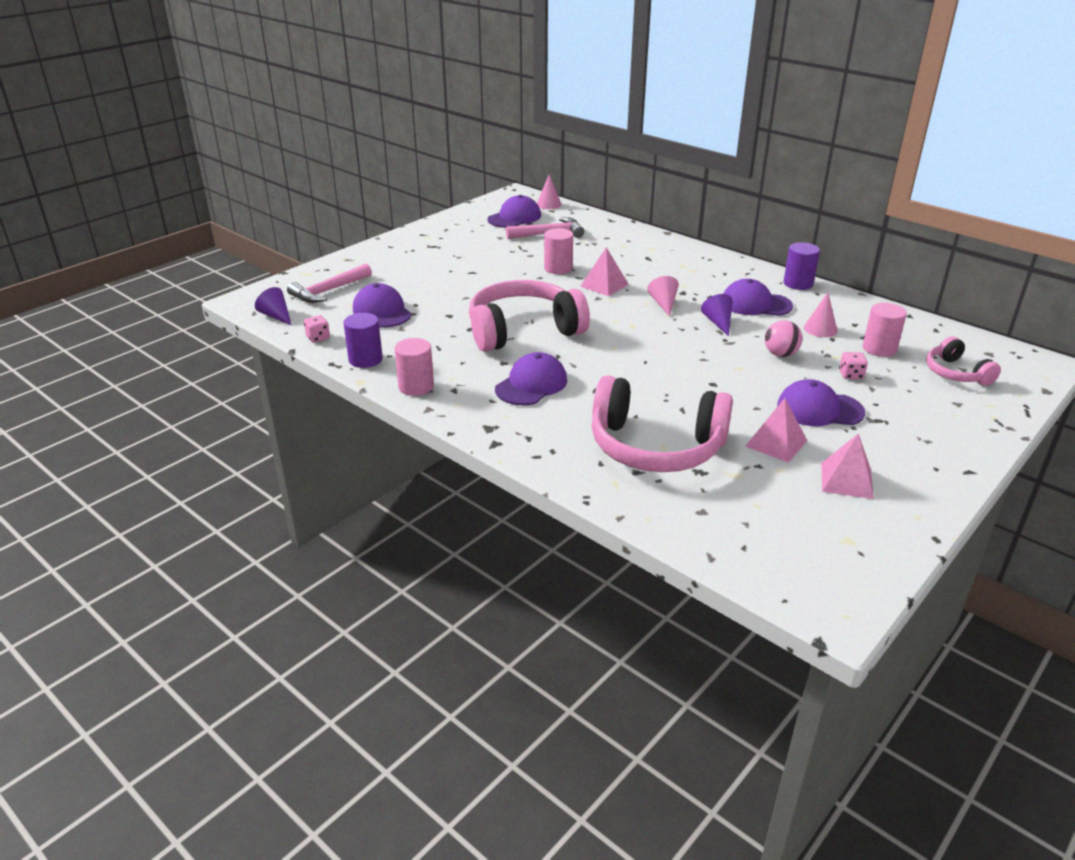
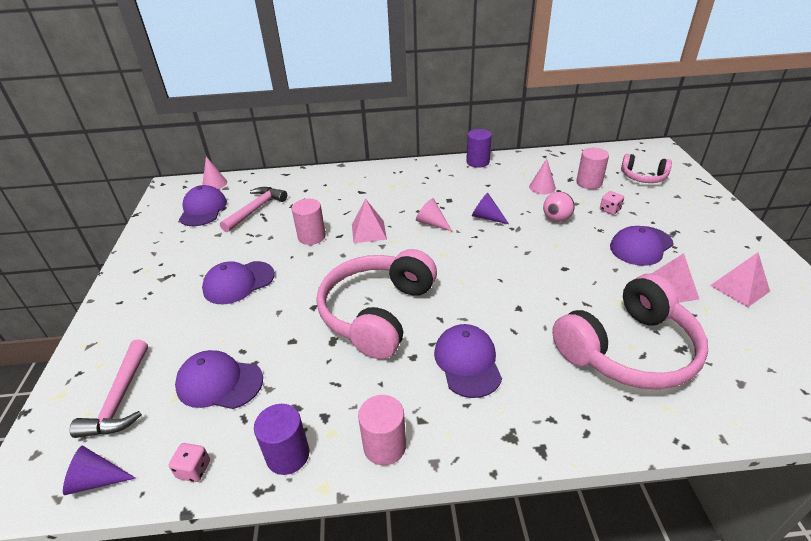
camera: 45 degrees left, 5 degrees up
purple cap [723,279,793,316] -> purple cap moved to [202,261,275,304]

